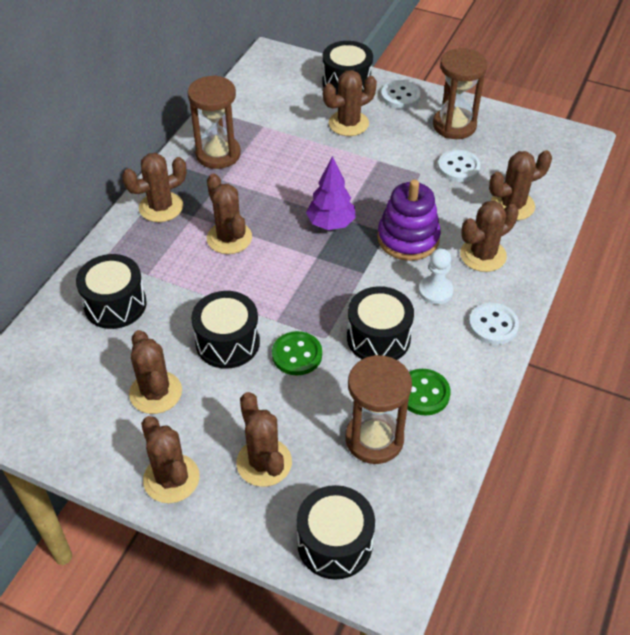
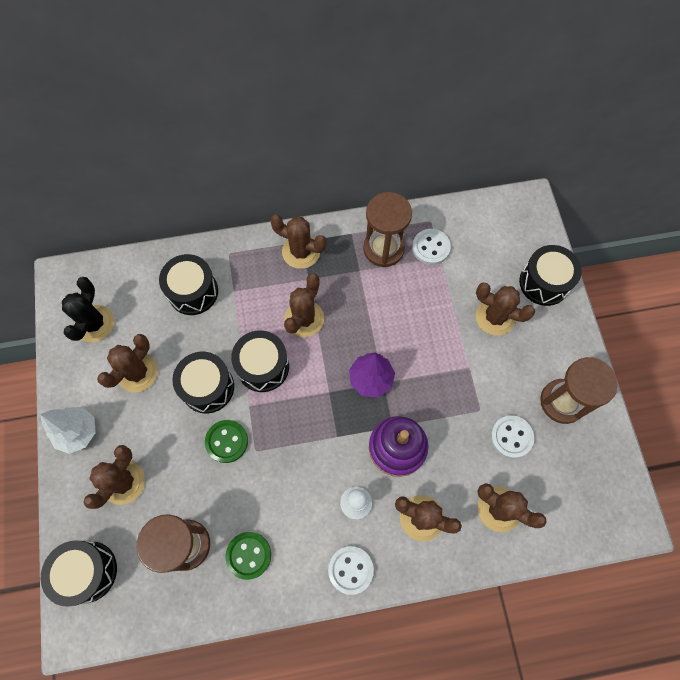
camera: 55 degrees right, 20 degrees up
brown cactus [141,416,200,503] -> white tree [40,407,96,454]
black drum [347,286,414,360] -> black drum moved to [231,330,289,392]
white button [381,80,420,109] -> white button moved to [412,229,451,265]
none -> black cactus [62,277,114,342]

